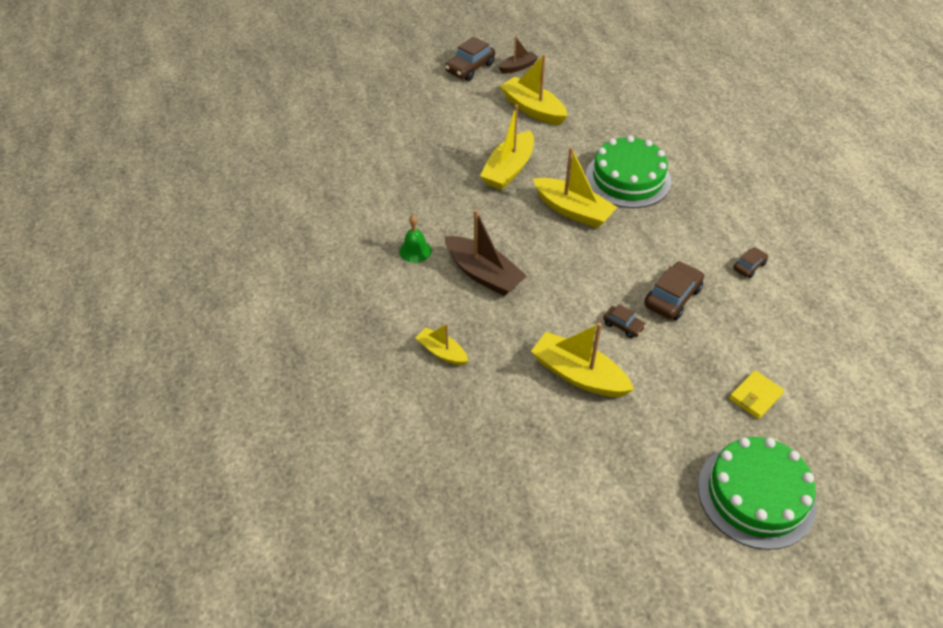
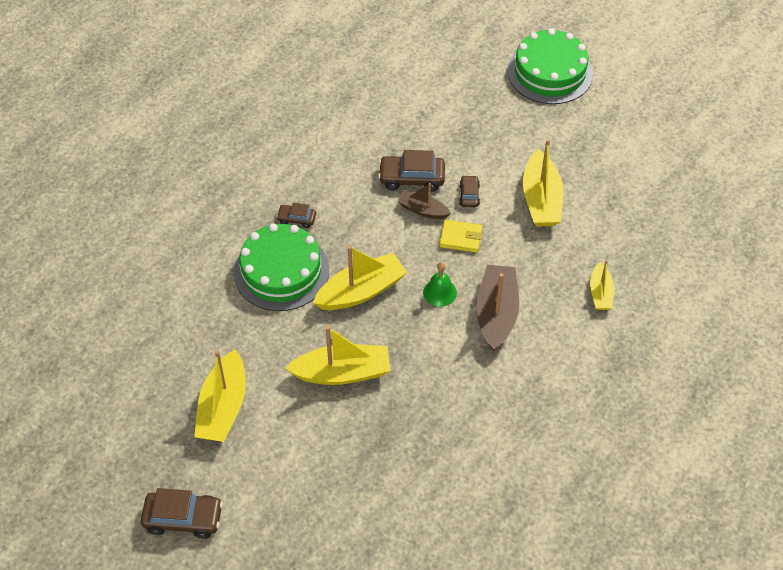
camera: 125 degrees left, 5 degrees up
green bell [399,215,432,263] -> green bell moved to [423,262,457,307]
brown boat [498,36,539,73] -> brown boat moved to [398,183,451,219]
yellow boat [532,147,617,228] -> yellow boat turned 60 degrees clockwise [313,246,407,310]
yellow wallet [729,370,784,419] -> yellow wallet moved to [439,220,482,253]
brown car [733,247,768,278] -> brown car moved to [276,203,316,228]

